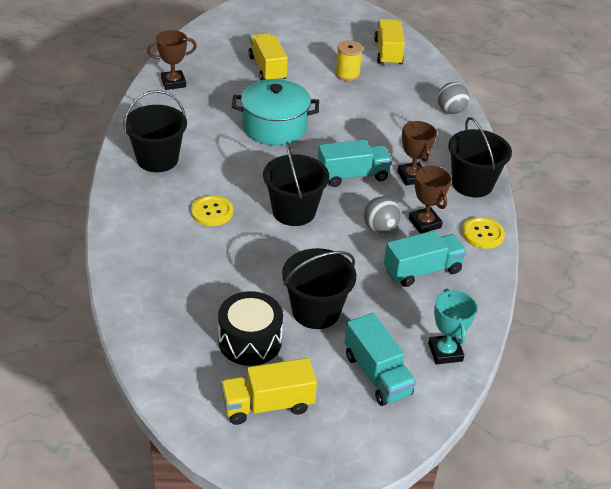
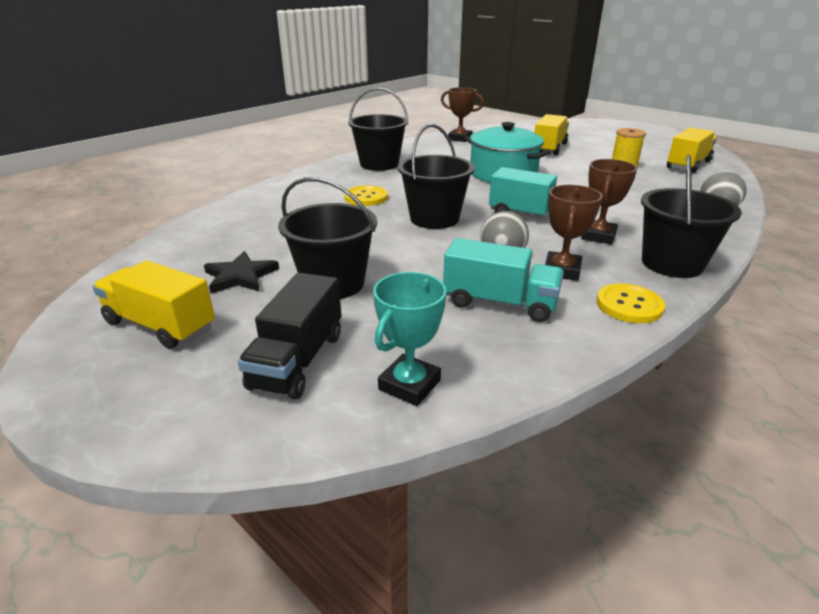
camera: 45 degrees right, 10 degrees down
black drum [218,291,283,366] -> black star [204,251,279,294]
turquoise truck [344,313,416,406] -> black truck [238,273,341,399]

